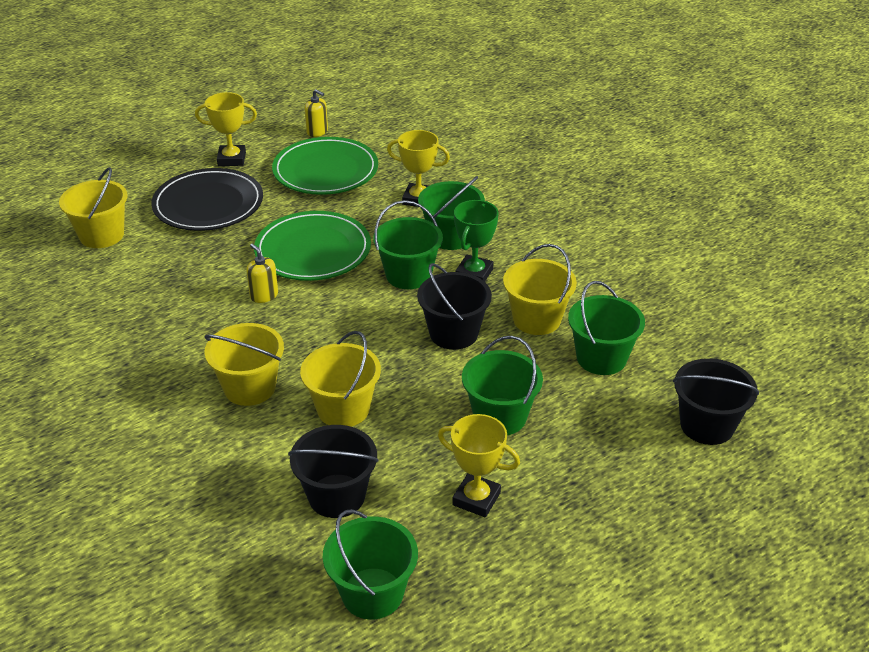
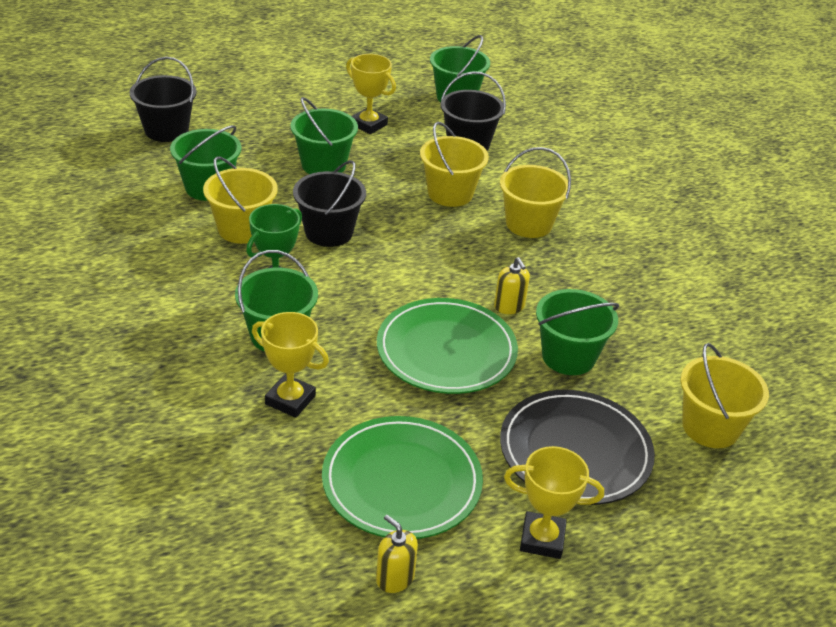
camera: 170 degrees left, 0 degrees up
green bucket [373,200,443,289] -> green bucket moved to [536,289,619,375]

